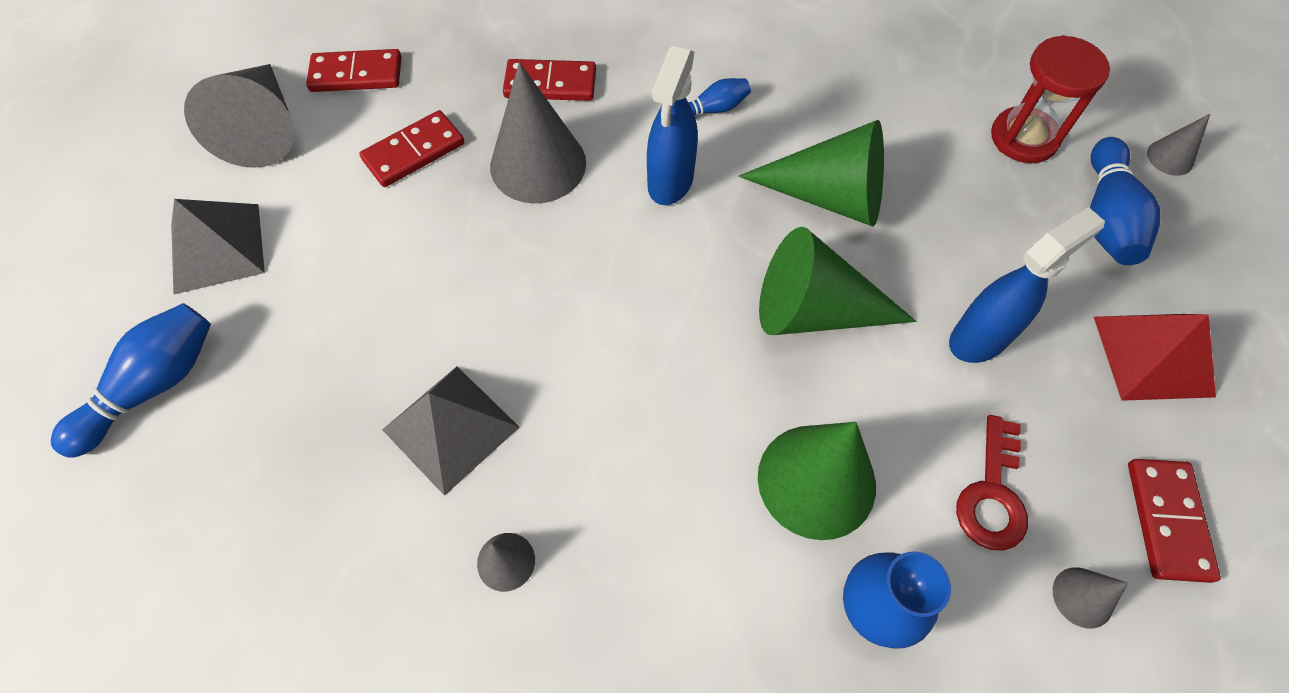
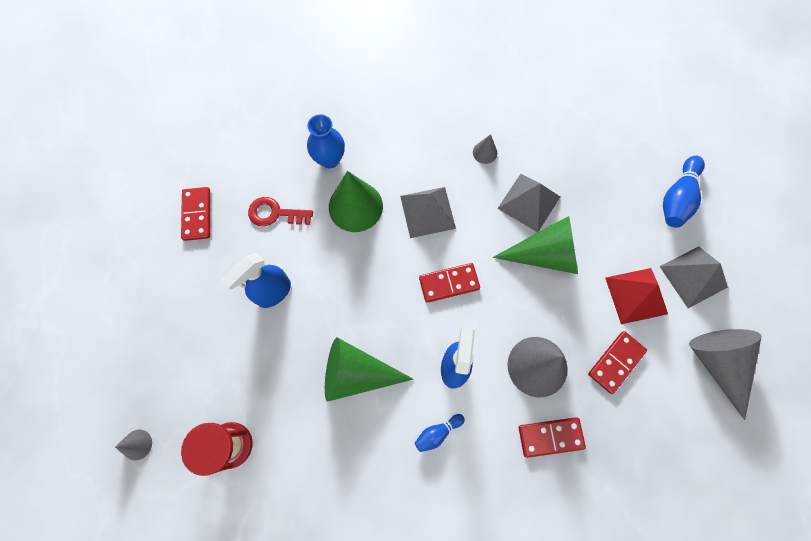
camera: 170 degrees right, 10 degrees up
red domino [306,49,401,92] -> red domino moved to [419,263,480,303]
green cone [759,227,916,335] -> green cone moved to [493,216,578,274]
red key [956,415,1028,551] -> red key turned 90 degrees counterclockwise [248,197,313,226]
grey cone [1053,567,1128,629] -> none
blue bowling pin [1090,137,1161,265] -> none
red pyramid [1094,314,1216,401] -> red pyramid moved to [605,268,668,324]
none -> grey pyramid [400,187,456,238]

